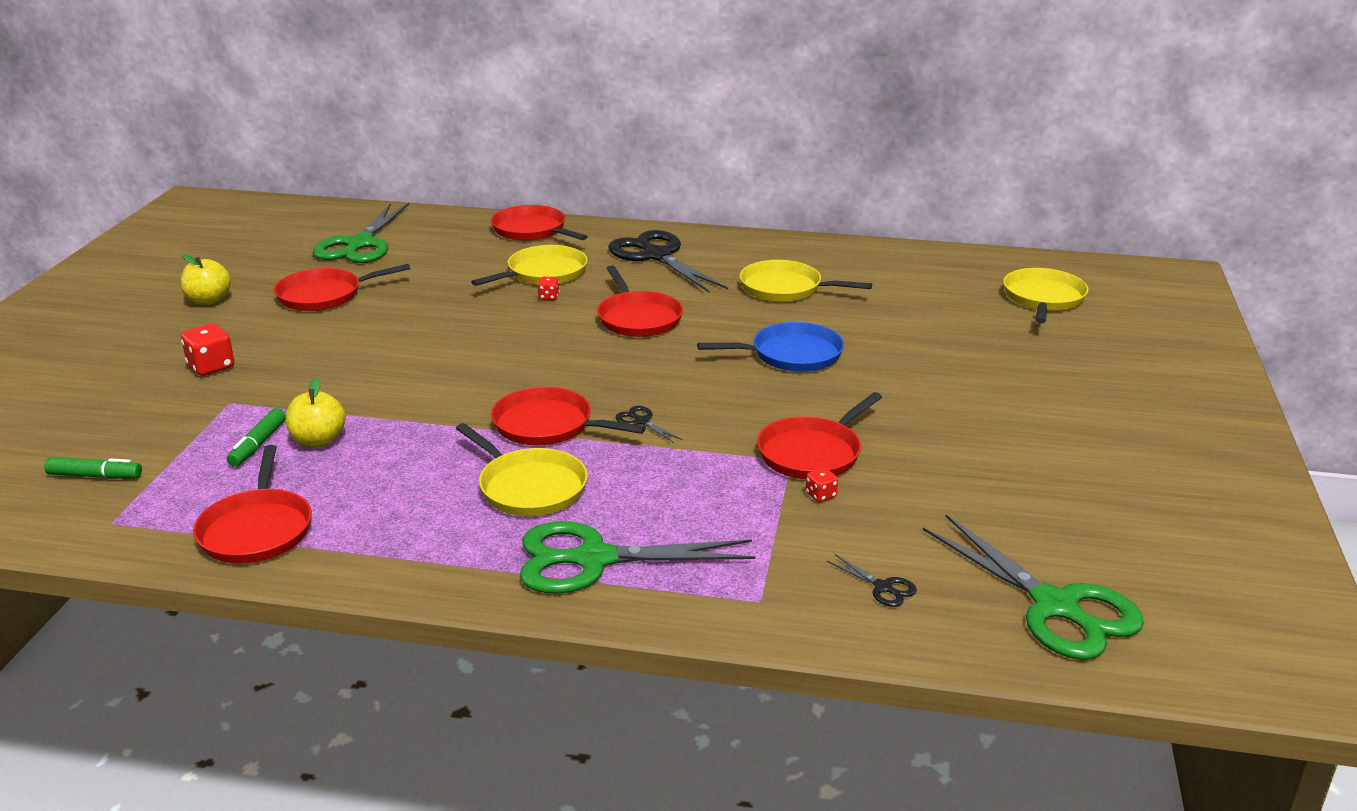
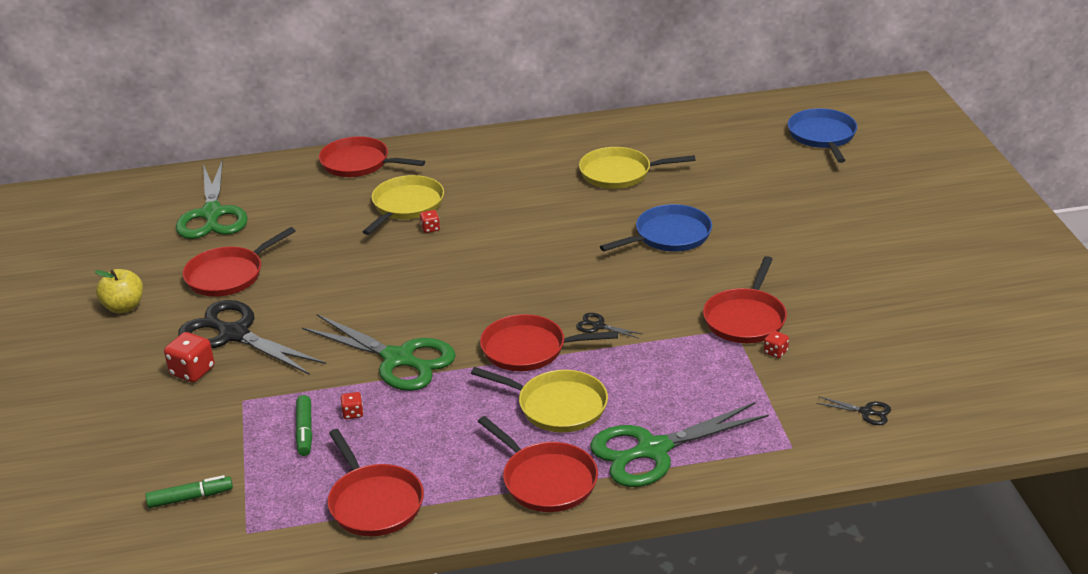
camera: 20 degrees left, 5 degrees up
yellow apple [286,378,346,447] -> red dice [341,392,364,419]
red pan [597,265,683,337] -> red pan moved to [478,416,598,512]
black scissors [608,230,728,292] -> black scissors moved to [178,300,326,375]
green scissors [923,515,1144,660] -> green scissors moved to [302,314,456,391]
yellow pan [1003,268,1089,323] -> blue pan [787,108,857,163]

